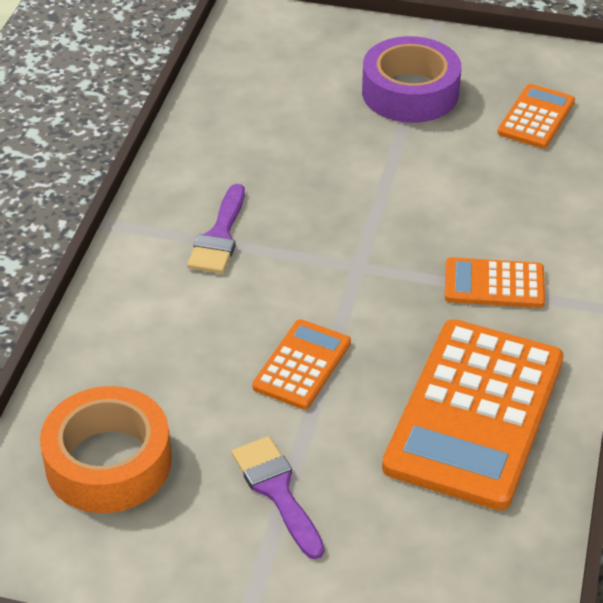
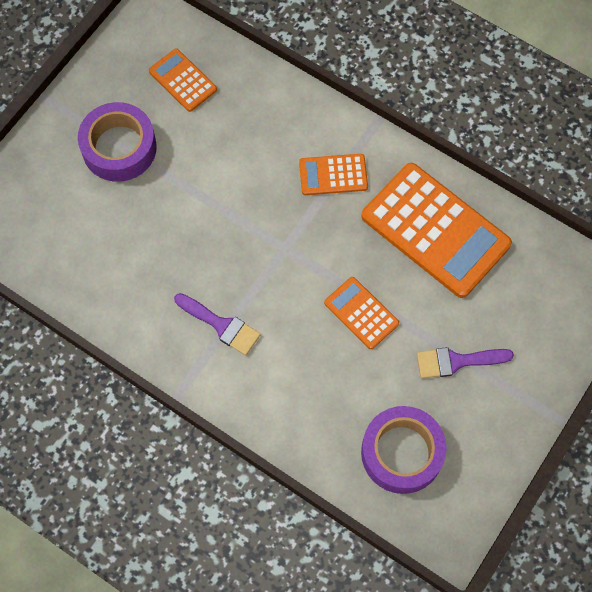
camera: 70 degrees left, 25 degrees up
orange tape [40,386,172,513] -> purple tape [361,406,447,494]
orange calculator [445,257,545,308] -> orange calculator turned 60 degrees clockwise [299,154,368,195]

